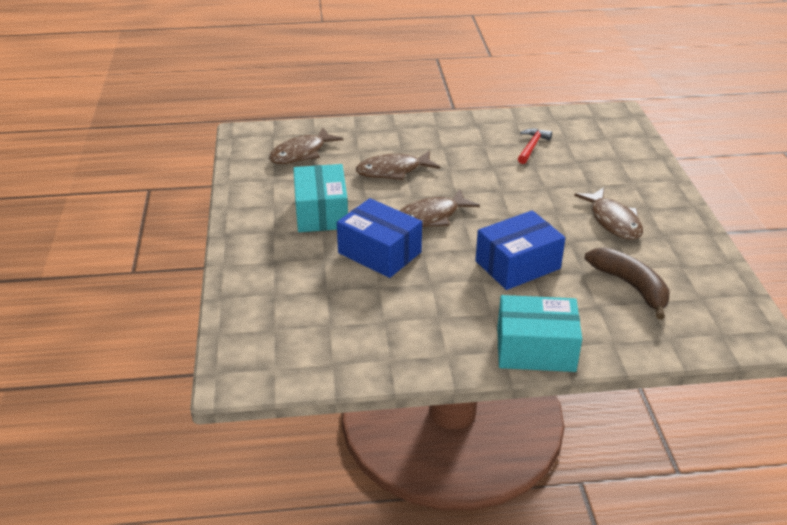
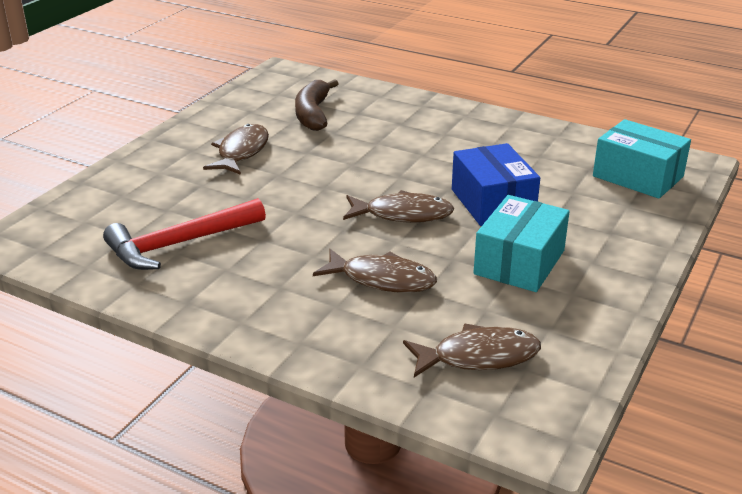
camera: 145 degrees left, 5 degrees down
blue box [475,210,565,290] -> none
turquoise box [497,295,582,372] -> turquoise box moved to [593,119,691,199]
red hammer [518,129,552,164] -> red hammer [103,198,266,270], size x1.79

